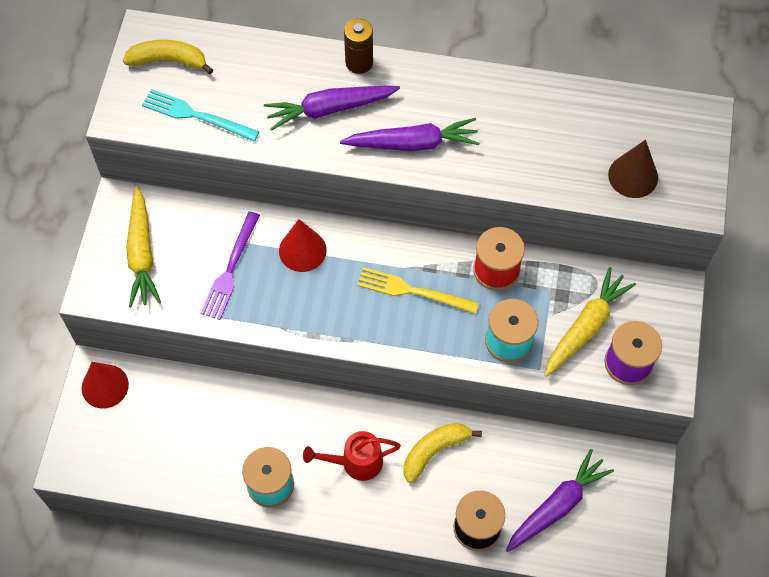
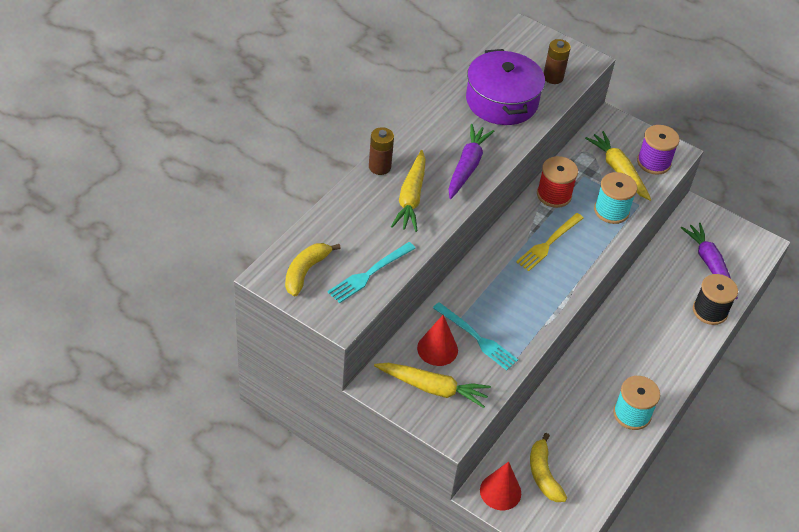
camera: 70 degrees left, 15 degrees down
purple fork [201,211,260,320] -> turquoise fork [433,302,518,370]
purple carrot [264,86,400,131] -> yellow carrot [391,150,426,232]
red cone [279,219,327,272] -> red cone moved to [417,315,458,366]
red watering can [303,431,401,481] -> none
yellow banana [404,423,482,483] -> yellow banana moved to [530,433,567,502]
brown cone [608,140,658,198] -> brown battery [544,39,571,84]
none -> purple pot [466,49,545,125]

